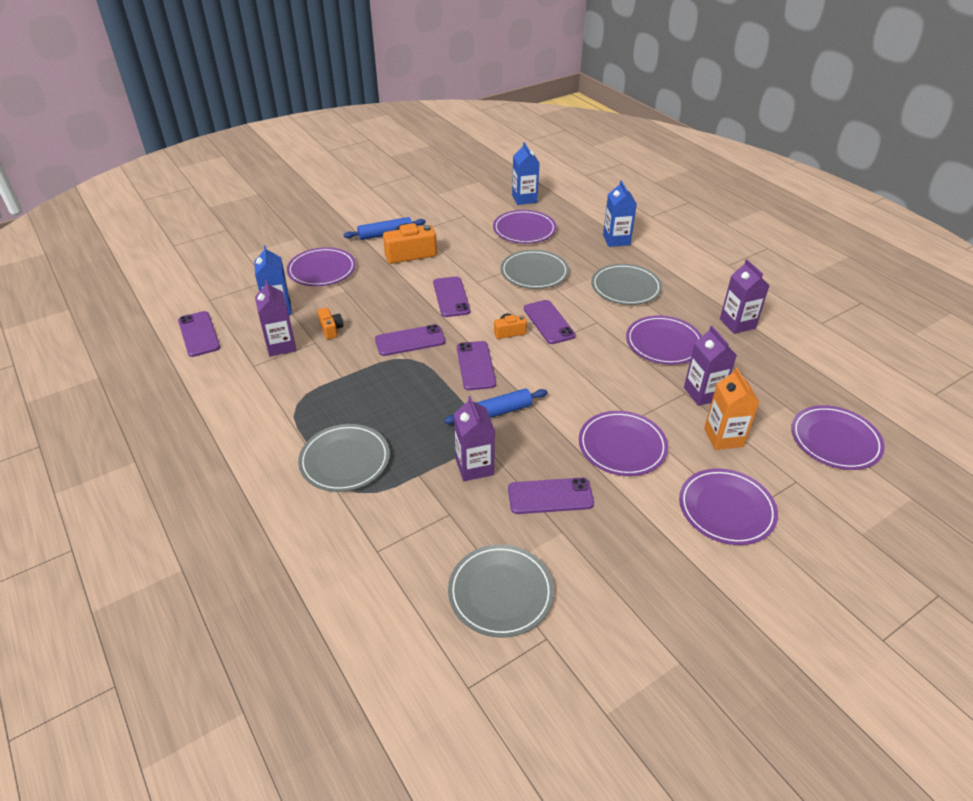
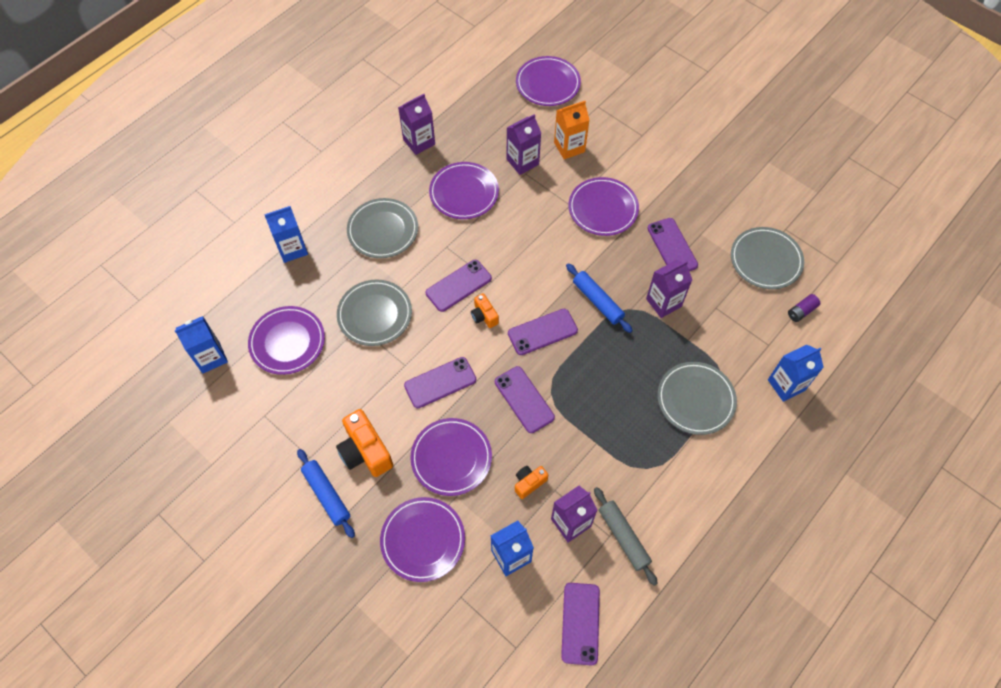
camera: 105 degrees left, 20 degrees up
purple phone [178,311,220,357] -> purple phone turned 45 degrees counterclockwise [561,583,600,666]
purple plate [679,468,778,545] -> purple plate moved to [410,418,492,496]
none -> grey rolling pin [594,487,658,586]
none -> blue carton [768,345,824,402]
none -> purple battery [788,294,820,322]

